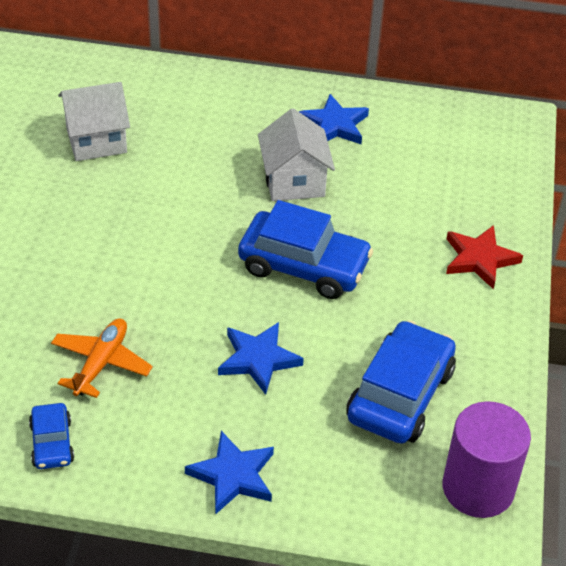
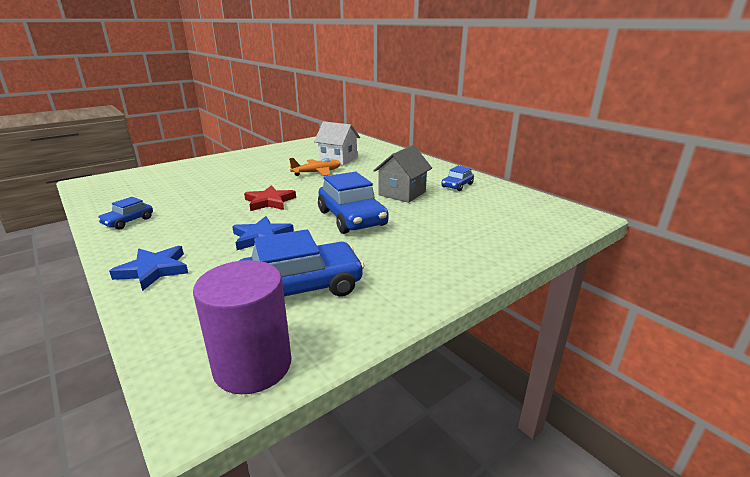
camera: 45 degrees right, 20 degrees down
orange plane [51,318,153,398] -> orange plane moved to [289,158,341,176]
white house [258,108,335,201] -> grey house [373,145,432,203]
blue star [299,94,369,144] -> blue car [442,166,474,191]
red star [446,225,523,290] -> red star moved to [244,185,296,211]

